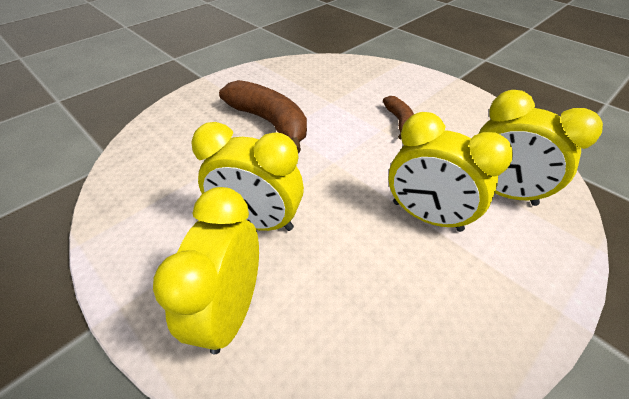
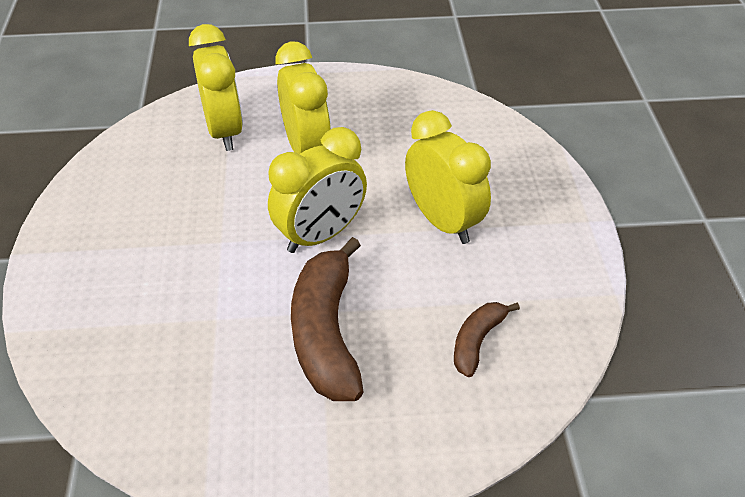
camera: 140 degrees left, 0 degrees up
yellow clock [153,187,259,354] -> yellow clock moved to [268,127,367,253]
brown banana [383,96,414,139] -> brown banana moved to [454,302,520,377]

